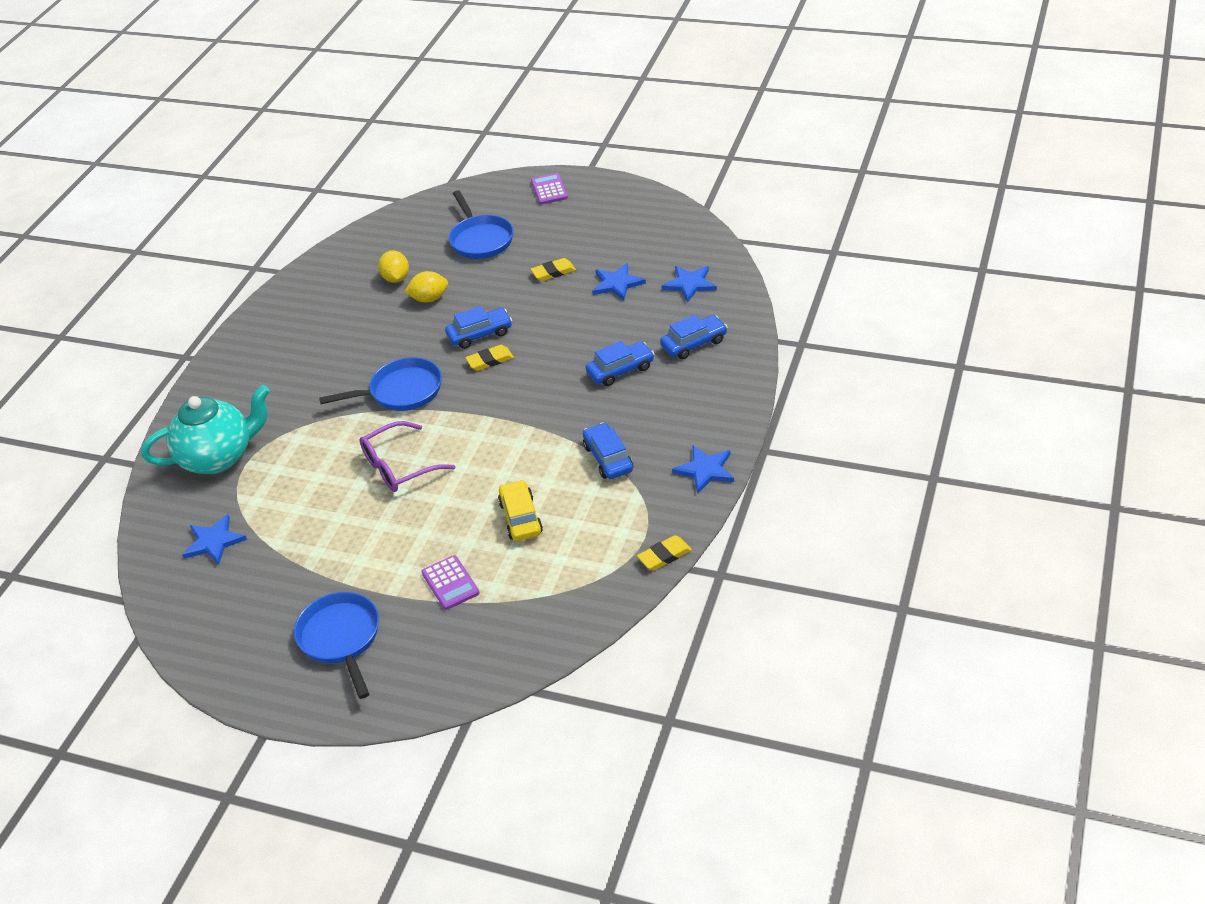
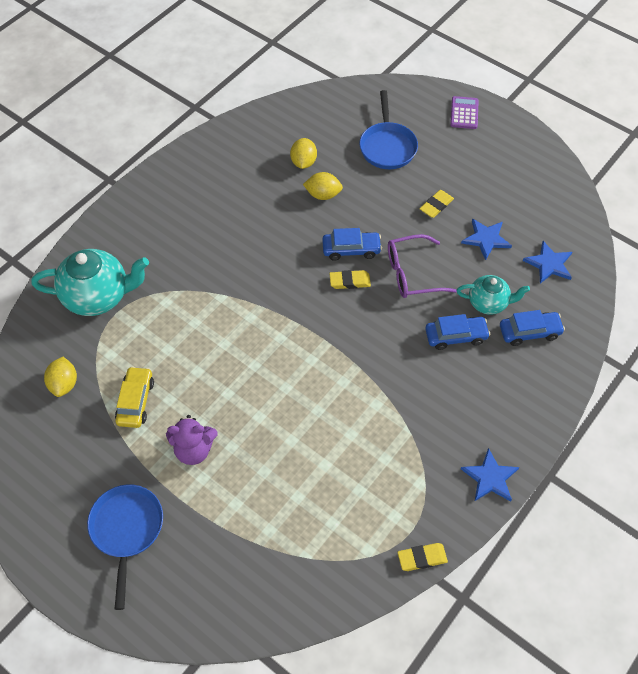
camera: 15 degrees right, 15 degrees up
blue star [182,514,247,565] -> yellow lemon [44,357,77,397]
blue pan [319,357,442,411] -> none
purple glasses [360,421,455,492] -> purple glasses moved to [388,234,457,298]
purple calculator [421,555,479,610] -> none
yellow car [498,480,543,541] -> yellow car moved to [115,366,154,428]
yellow eraser [531,258,576,281] -> yellow eraser turned 45 degrees counterclockwise [419,190,454,218]
blue car [583,423,633,479] -> none
none -> purple teddy bear [166,415,218,465]
none -> turquoise teapot [456,275,530,315]

